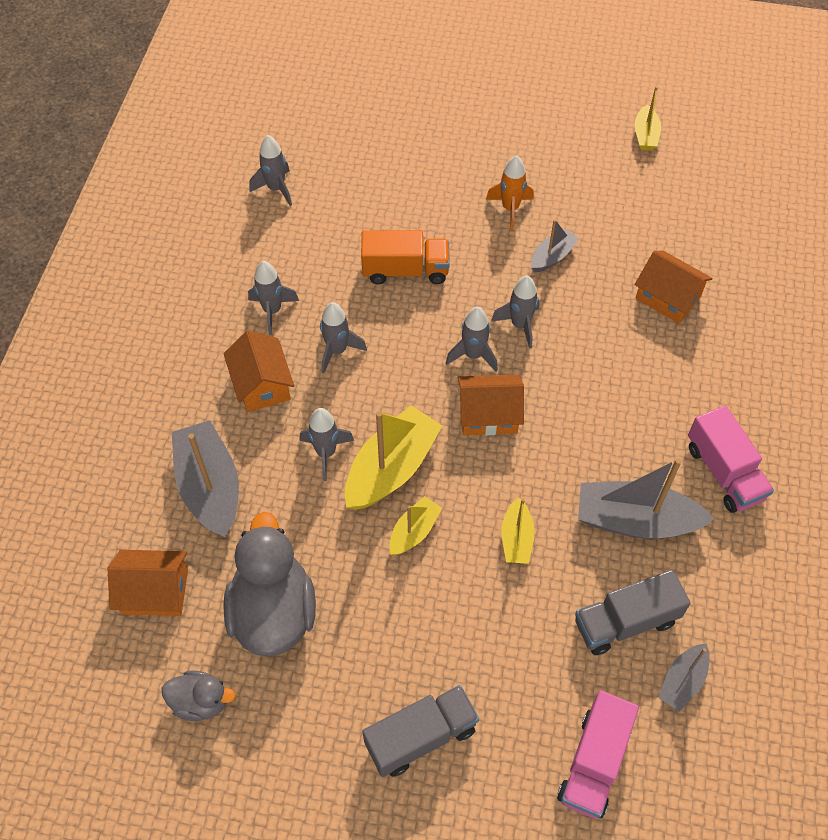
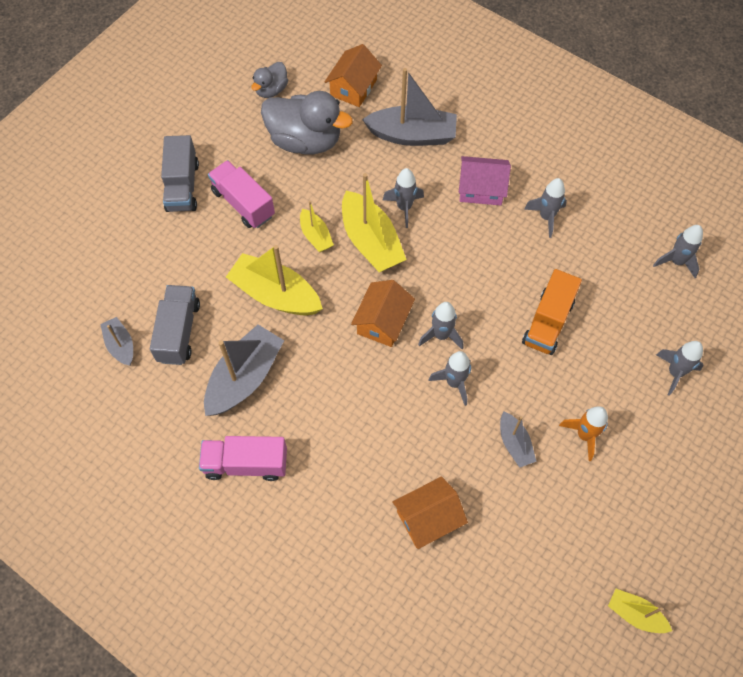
camera: 115 degrees right, 5 degrees up
orange house [223,330,295,412] -> pink house [459,156,511,206]
grey rocket [320,302,367,373] -> grey rocket moved to [656,341,703,396]
yellow boat [501,497,535,564] -> yellow boat [226,245,323,315], size x1.86
pink truck [557,690,639,819] -> pink truck moved to [208,160,275,228]

